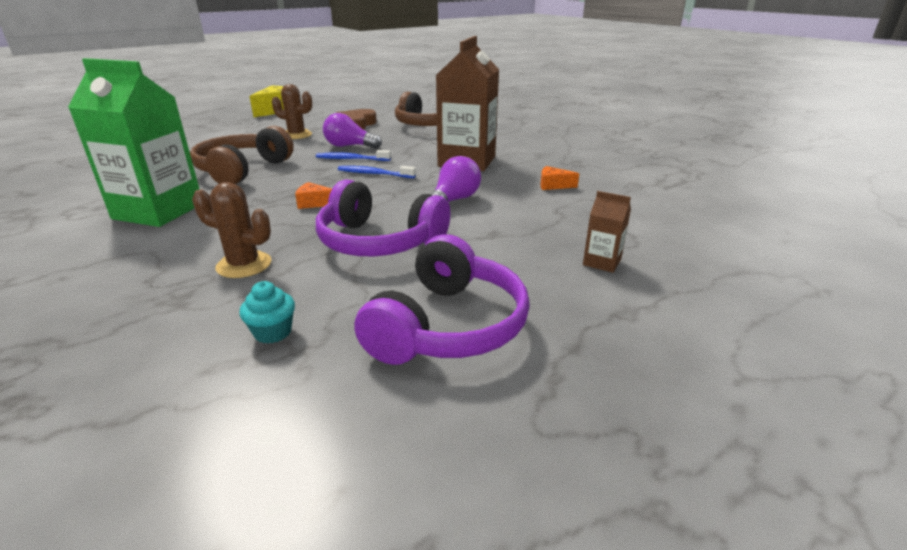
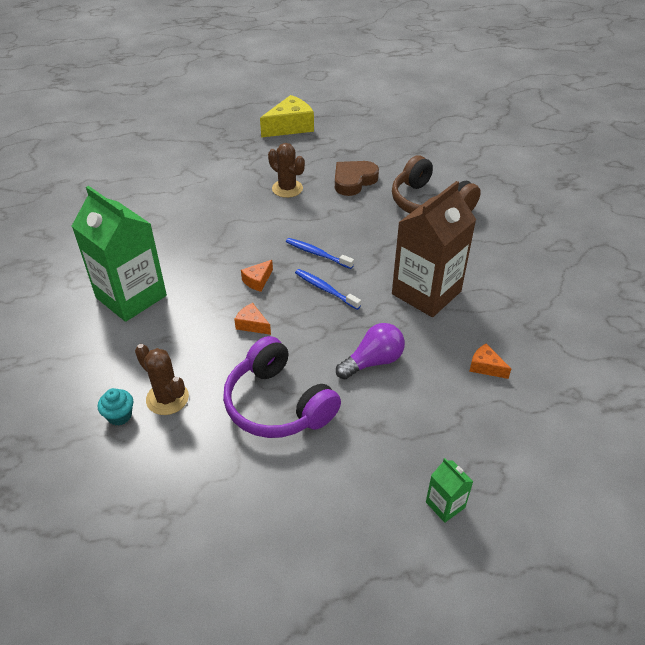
camera: 25 degrees right, 15 degrees up
brown headphones [190,126,294,184] -> none
turquoise cupcake [239,281,295,344] -> turquoise cupcake moved to [98,388,133,426]
purple light bulb [323,113,382,149] -> none
purple headphones [354,234,530,365] -> none
brown carton [583,191,631,273] -> green carton [426,458,474,523]
none -> orange cheese [241,260,273,292]

